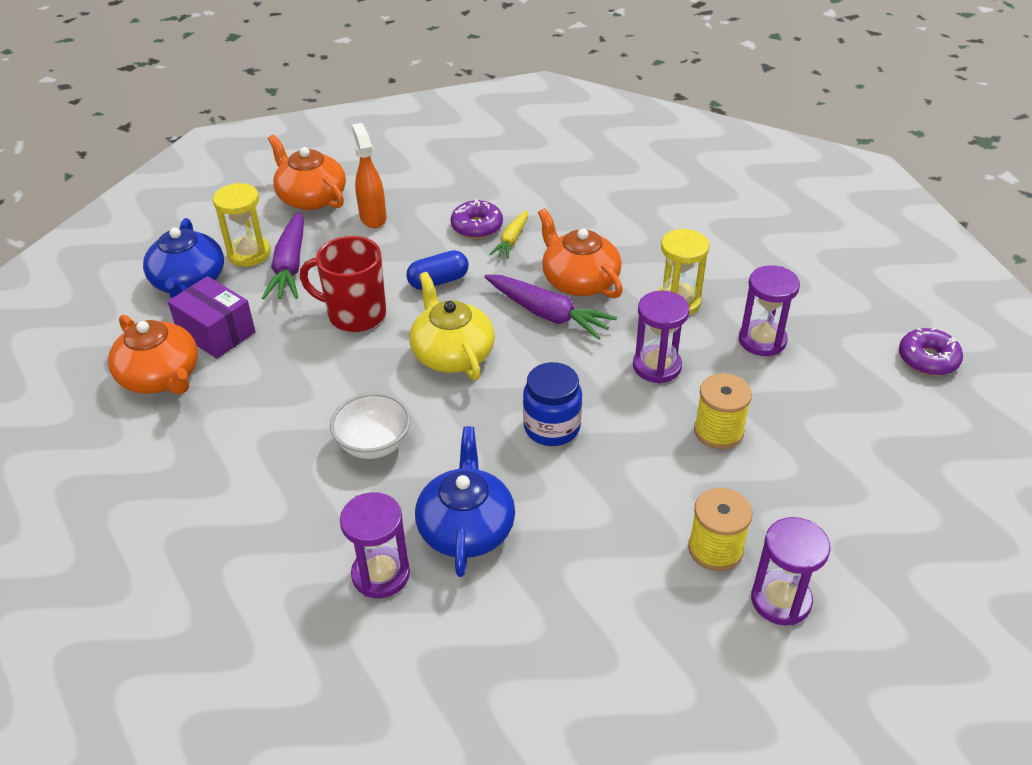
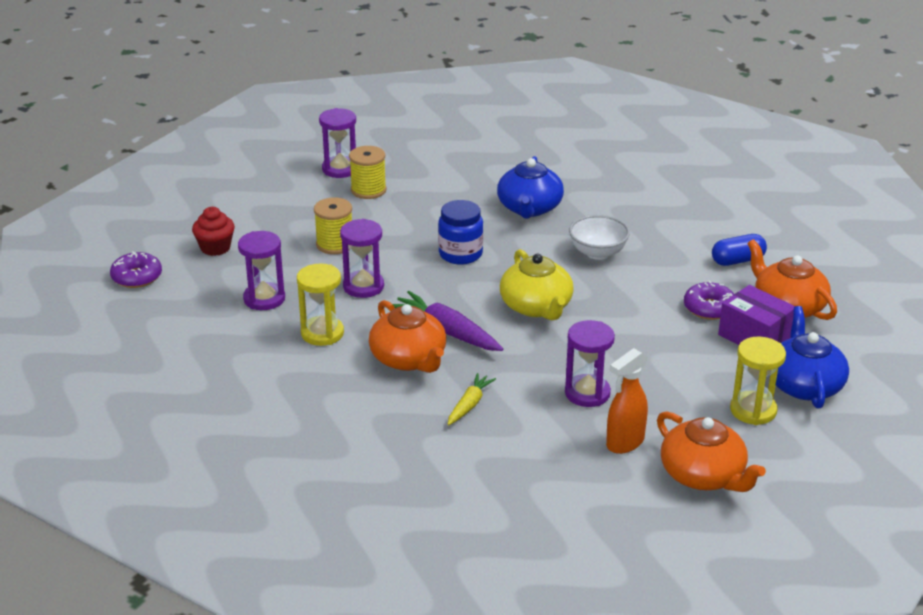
camera: 175 degrees left, 10 degrees down
purple carrot [262,211,304,299] -> none
red mug [300,236,386,332] -> none
purple hourglass [340,492,410,598] -> purple hourglass moved to [565,320,615,407]
orange spray bottle [352,123,386,228] -> orange spray bottle turned 60 degrees clockwise [606,348,648,454]
blue capsule [406,250,469,290] -> blue capsule moved to [712,234,767,266]
purple donut [451,199,503,239] -> purple donut moved to [684,281,734,320]
none -> red cupcake [192,207,235,256]

